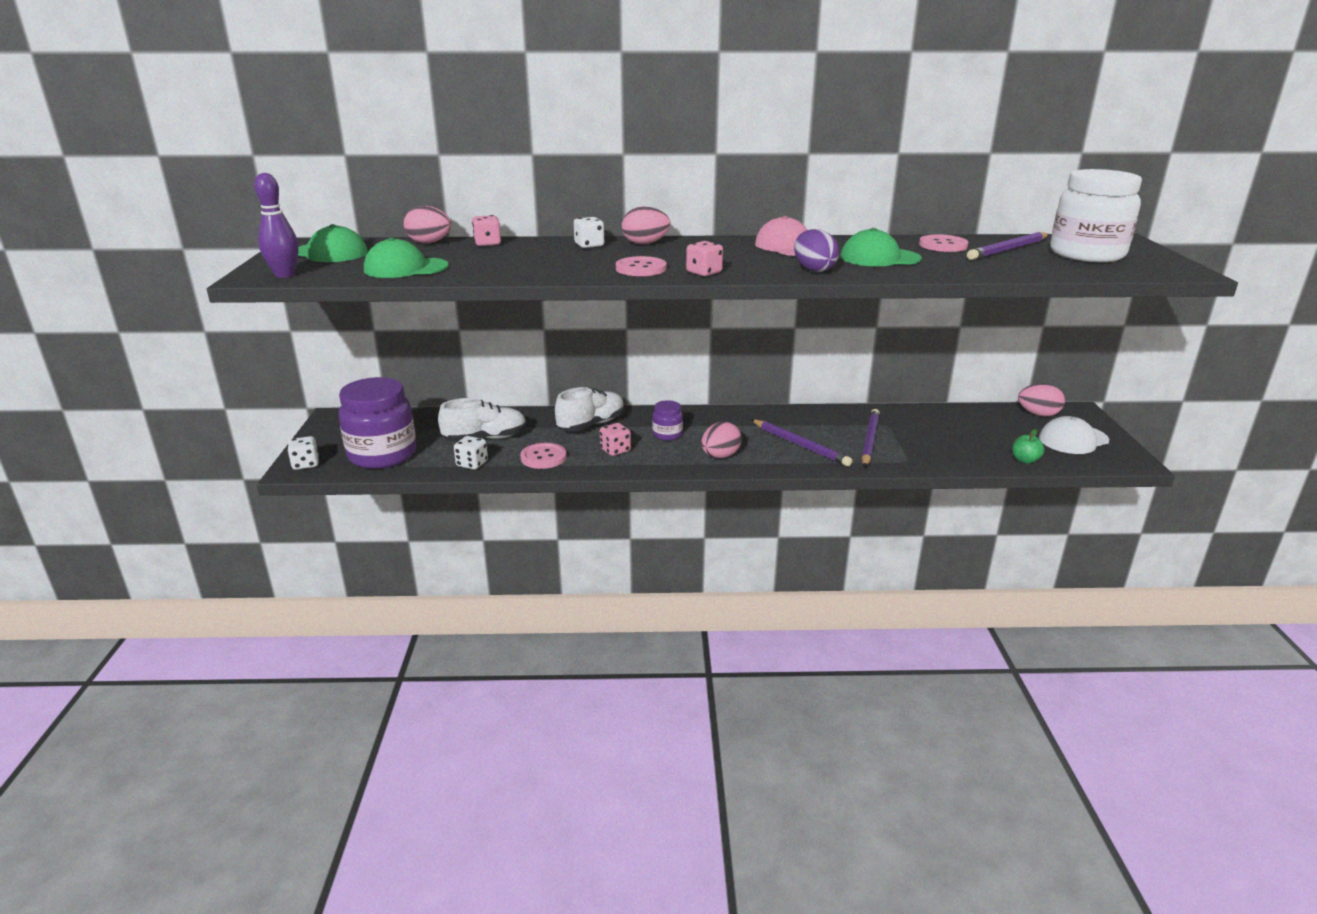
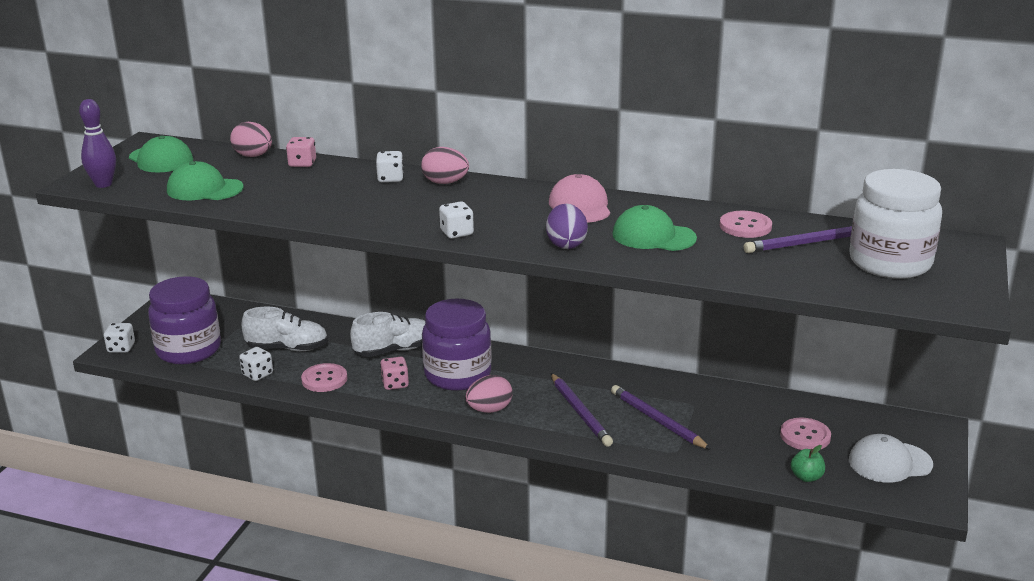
camera: 20 degrees right, 0 degrees up
pink button [616,256,667,276] -> pink button moved to [780,418,831,450]
purple jar [652,400,683,441] -> purple jar [422,299,492,391], size x2.16
pink dice [686,241,723,276] -> white dice [439,201,474,238]
purple pencil [862,409,880,467] -> purple pencil turned 75 degrees counterclockwise [611,385,711,450]
pink egg [1018,384,1065,416] -> none

